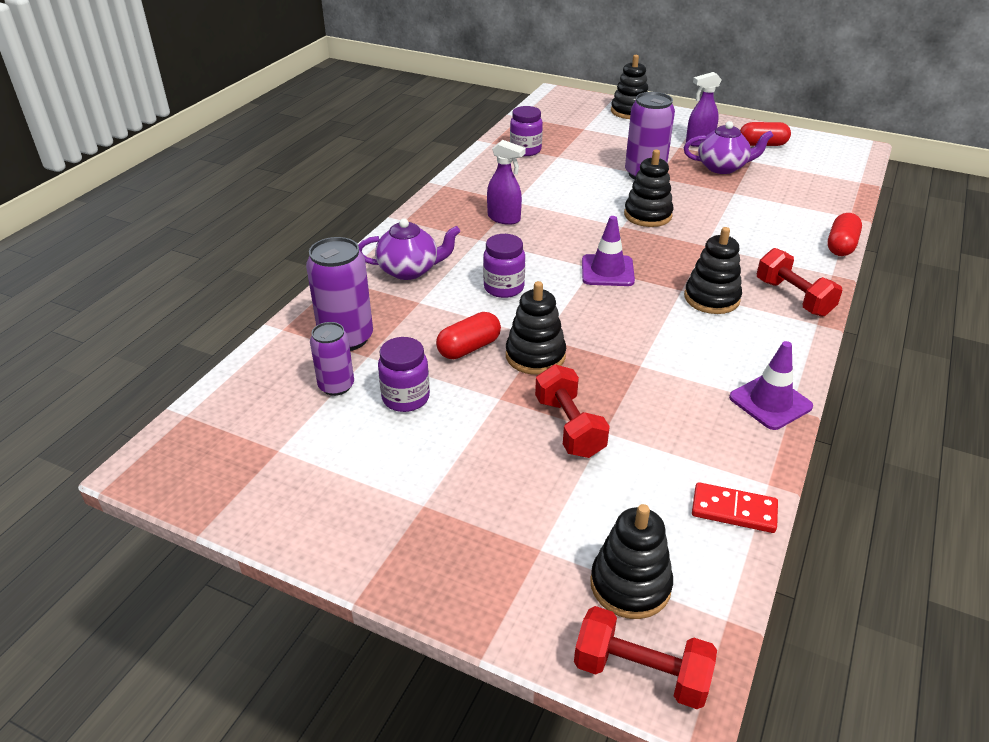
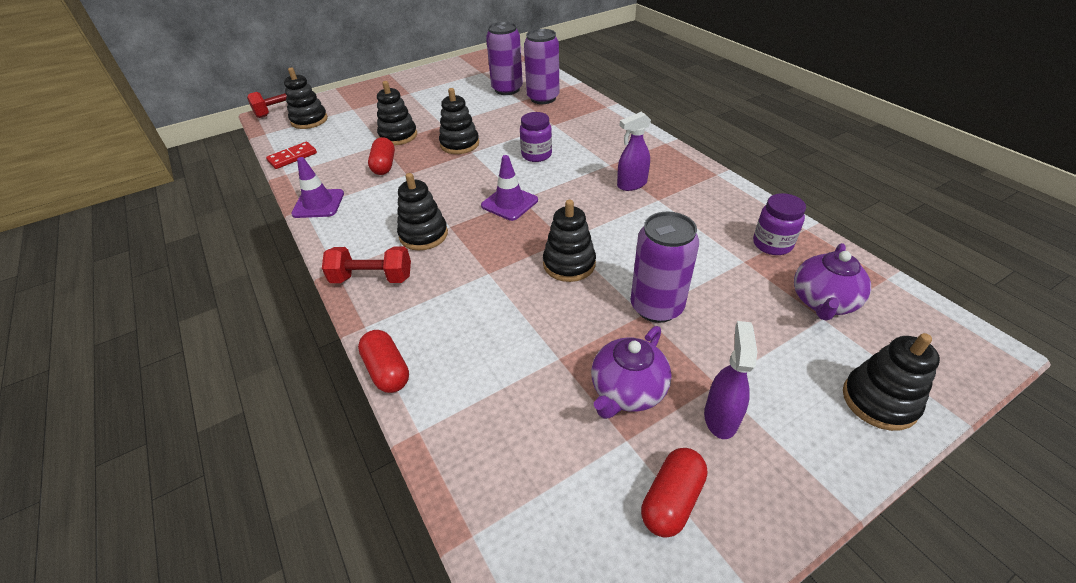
camera: 125 degrees right, 5 degrees up
purple can [310,322,354,396] -> purple can [486,22,523,95], size x1.61
purple teapot [358,218,460,280] -> purple teapot moved to [794,243,871,321]
purple jar [378,337,430,412] -> none
red capsule [436,312,501,359] -> red capsule moved to [368,137,395,175]
red dumbbell [535,364,610,458] -> black stacking toy [377,81,417,145]

